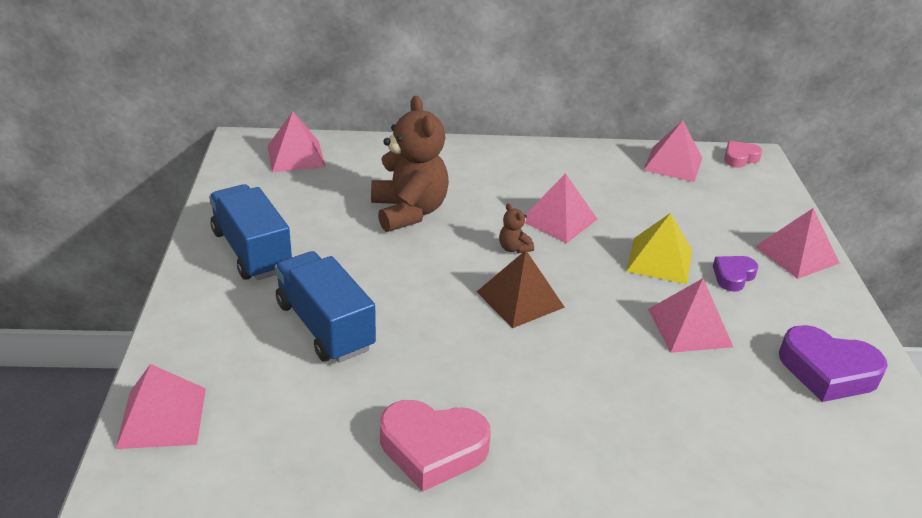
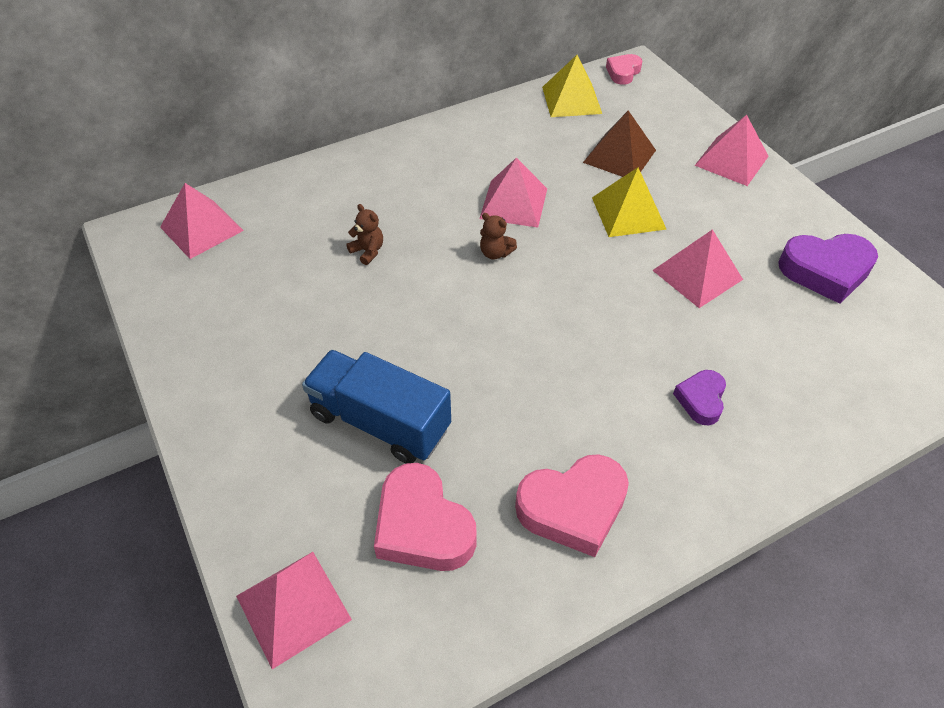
camera: 25 degrees left, 15 degrees up
blue truck [209,184,292,280] -> none
brown teddy bear [371,96,449,232] -> brown teddy bear [346,204,383,265], size x0.41
brown pyramid [477,250,565,328] -> brown pyramid moved to [583,110,656,177]
pink pyramid [643,120,702,182] -> yellow pyramid [542,55,602,117]
purple heart [713,256,758,292] -> purple heart moved to [673,370,726,426]
none -> pink heart [374,463,477,571]

